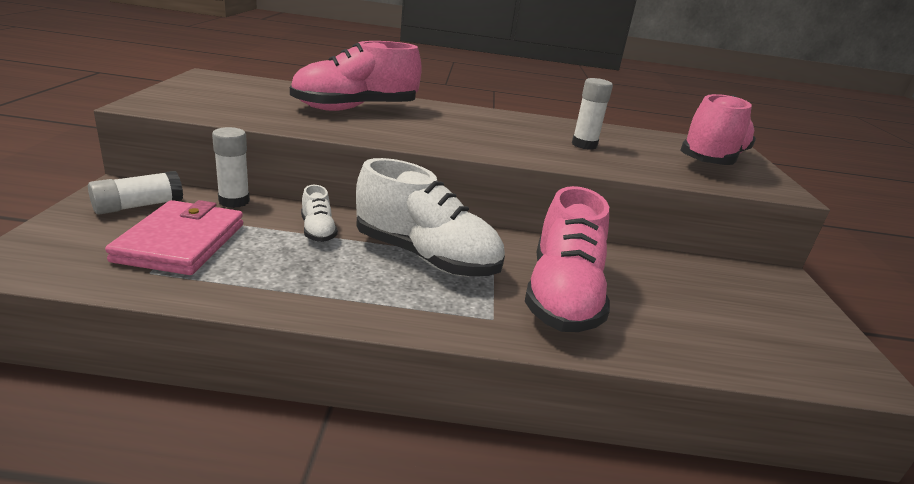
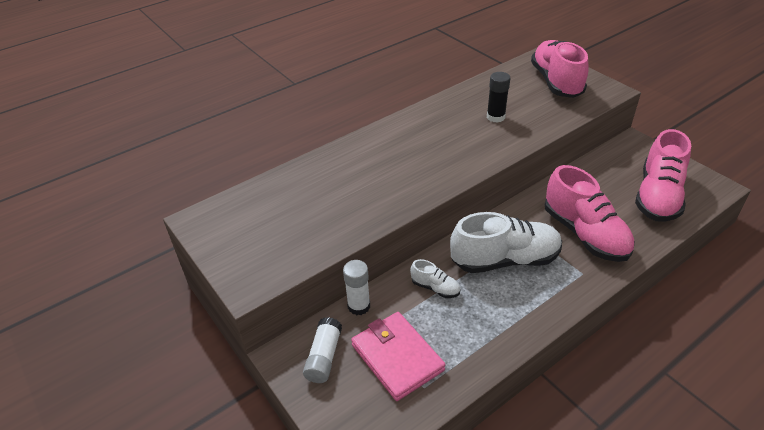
camera: 35 degrees left, 15 degrees up
pink shoe [290,41,422,111] -> pink shoe moved to [635,129,691,222]
white glue stick [572,78,613,150] -> black glue stick [487,72,510,123]

